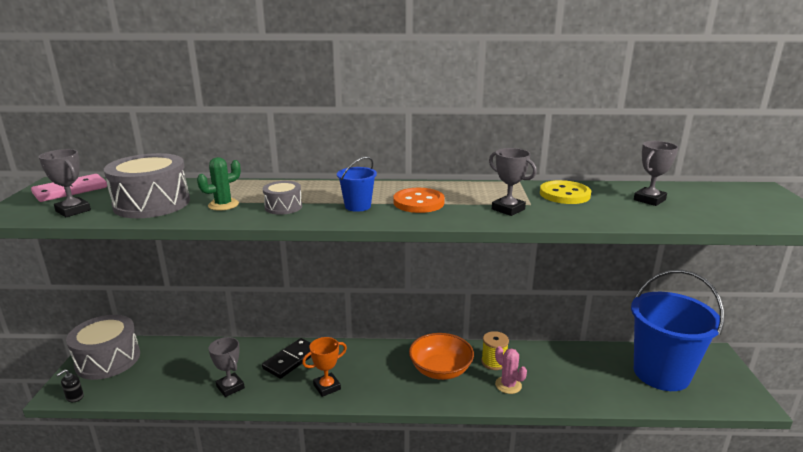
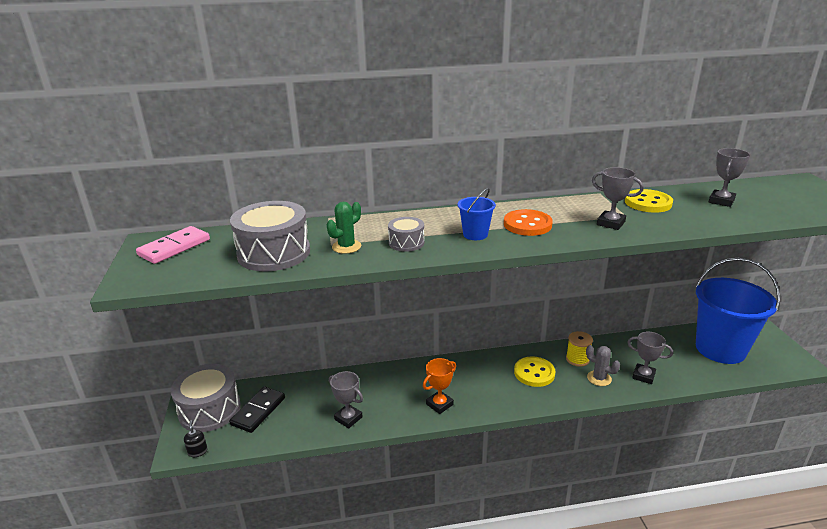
camera: 10 degrees left, 5 degrees up
grey trophy [38,149,91,217] -> grey trophy moved to [627,332,673,384]
black soap dispenser [57,369,84,402] -> black soap dispenser turned 135 degrees clockwise [184,420,208,457]
black domino [262,338,311,379] -> black domino moved to [229,387,285,433]
orange bowl [409,333,474,380] -> yellow button [514,356,555,387]
pink cactus [495,346,527,394] -> grey cactus [586,345,620,386]

